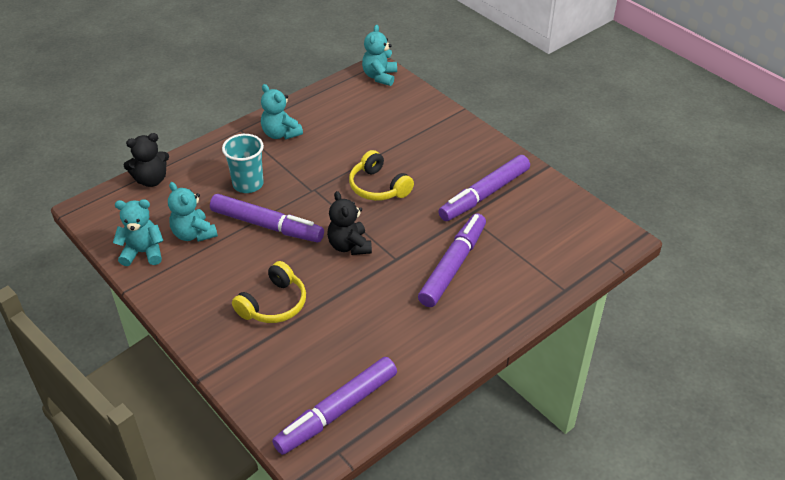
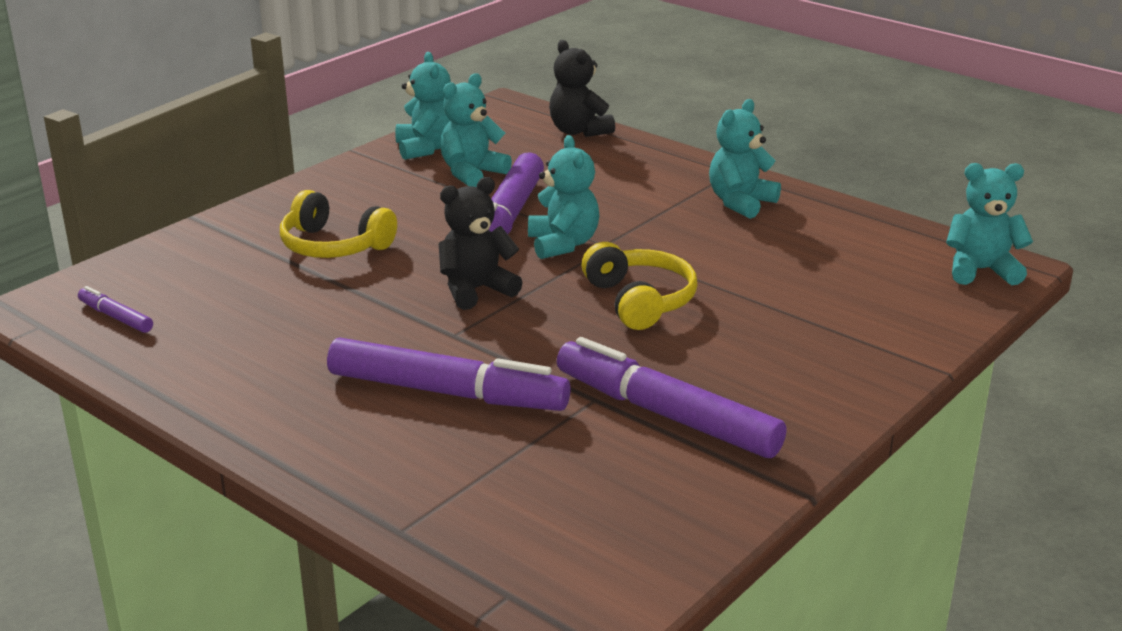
camera: 80 degrees right, 15 degrees down
turquoise cup [222,134,264,193] -> none
purple marker [272,357,397,455] -> purple marker [78,286,153,333], size x0.46
yellow headphones [349,150,414,201] -> yellow headphones turned 120 degrees clockwise [582,242,698,330]
none -> turquoise teddy bear [528,135,599,259]

